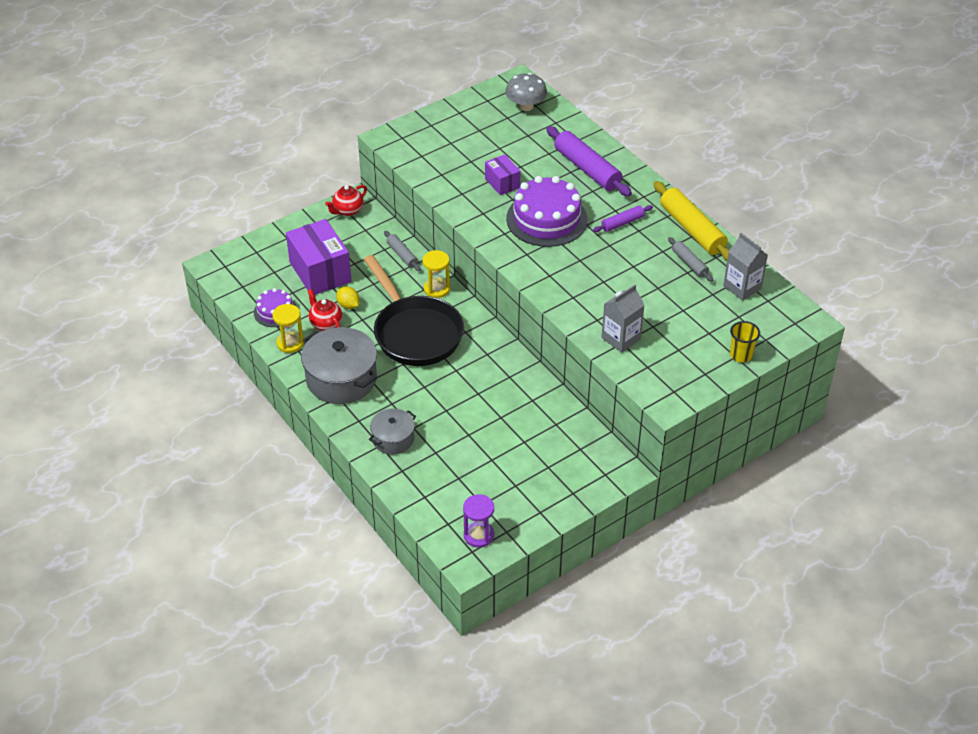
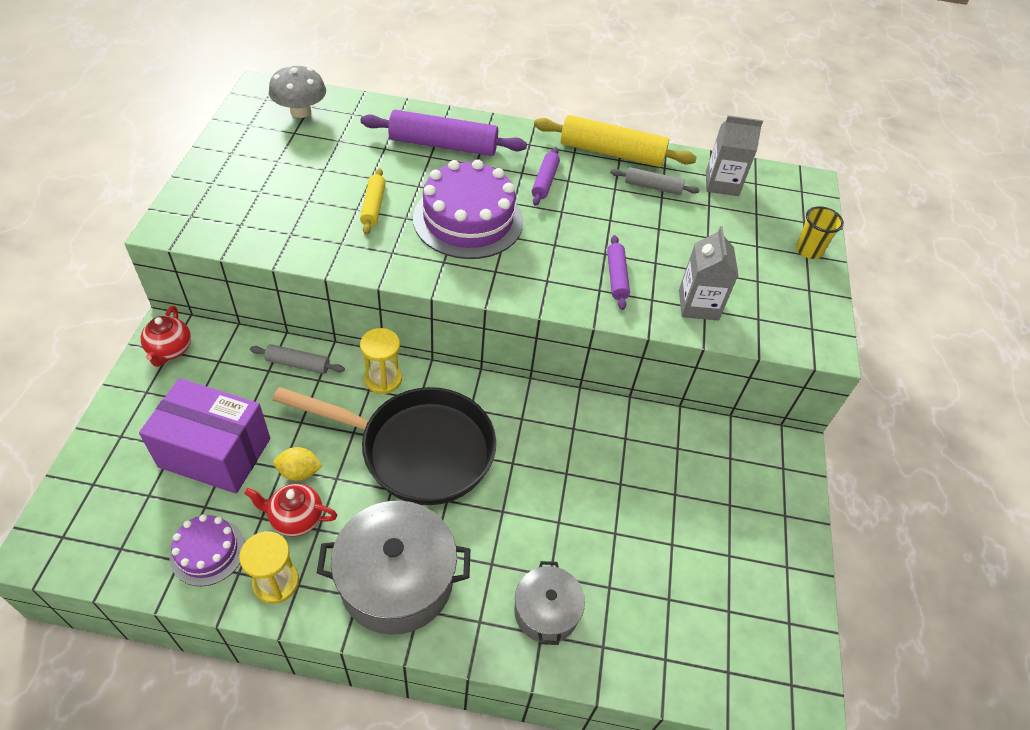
camera: 50 degrees left, 5 degrees up
purple hourglass [463,494,494,548] -> none
purple box [485,155,520,195] -> yellow rolling pin [360,168,386,234]
none -> purple rolling pin [607,235,630,310]

